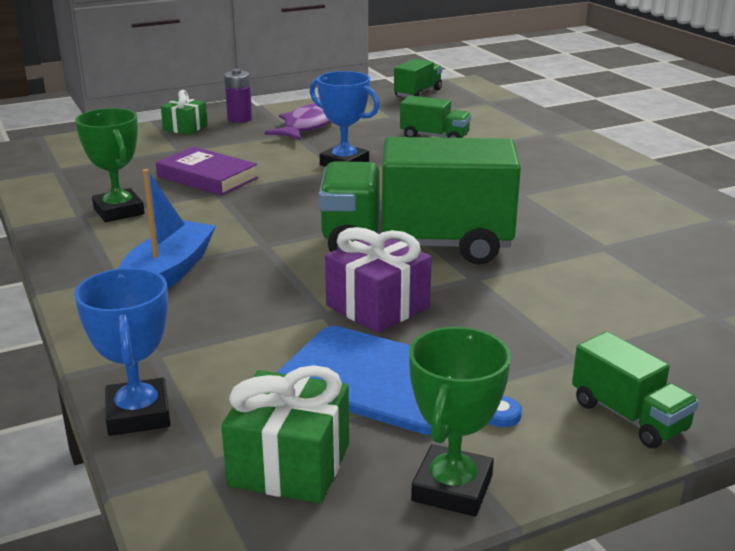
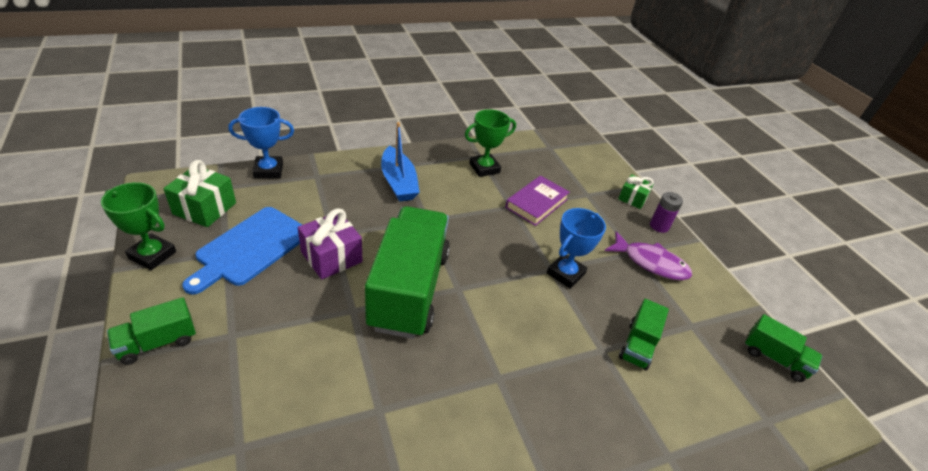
camera: 90 degrees right, 15 degrees up
blue boat [118,169,216,289] -> blue boat turned 45 degrees clockwise [381,122,420,202]

